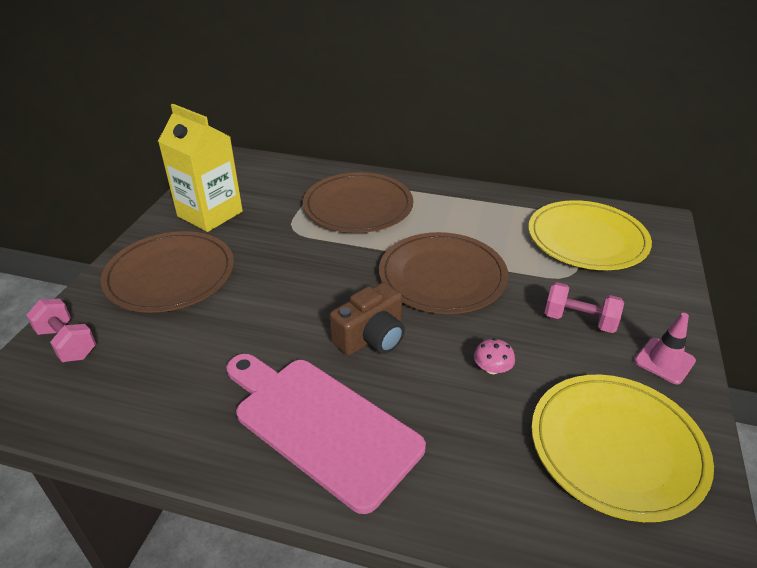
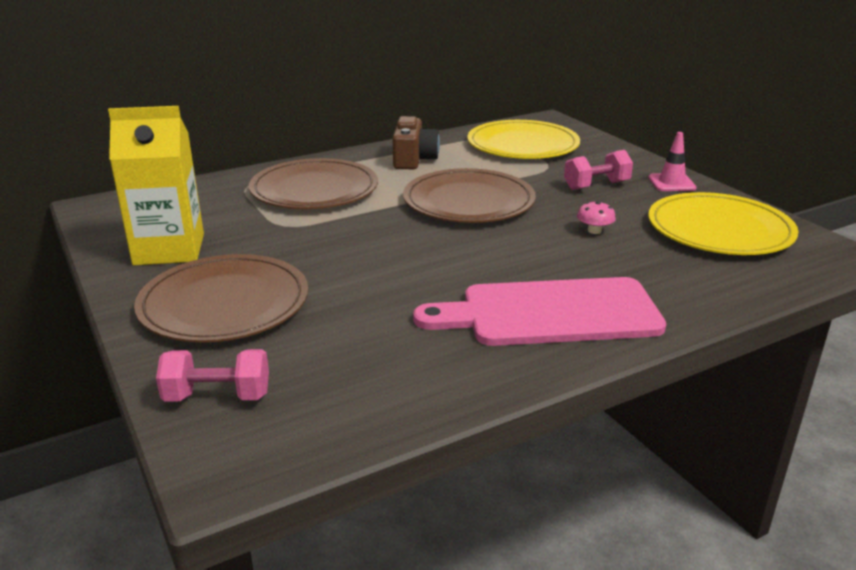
camera: 45 degrees left, 10 degrees down
brown camera [330,282,405,356] -> brown camera moved to [393,116,440,169]

